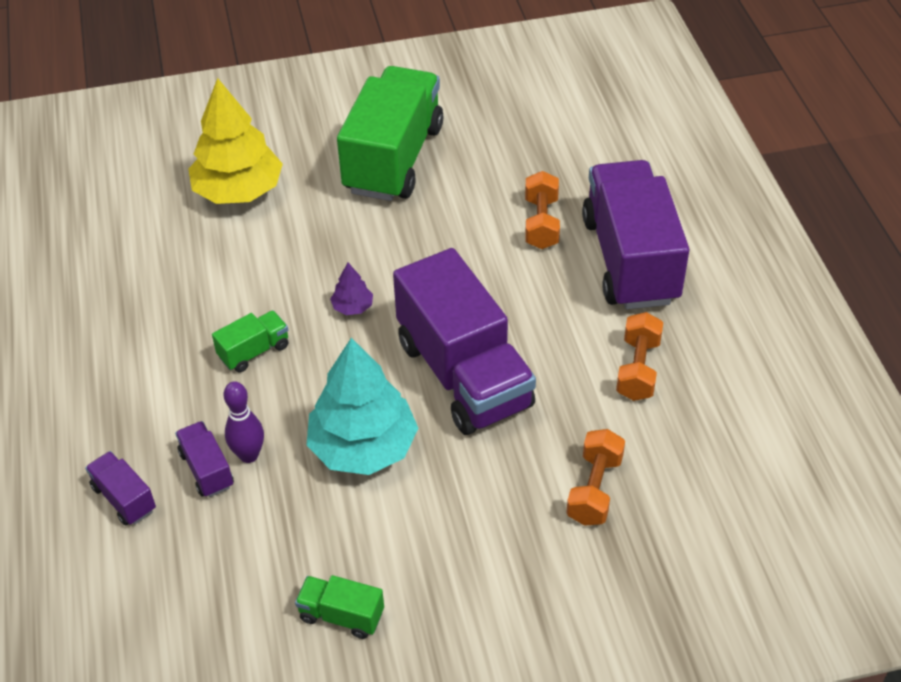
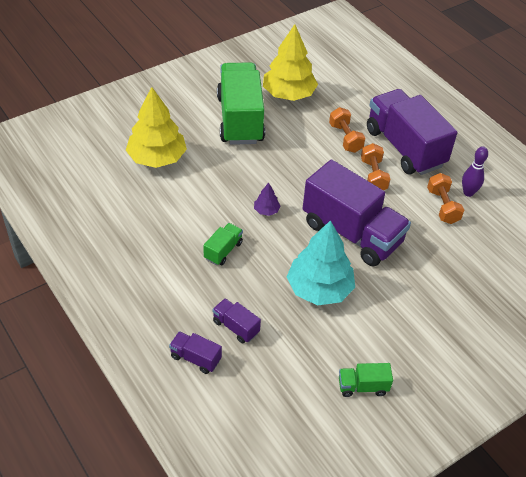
camera: 25 degrees left, 0 degrees up
purple bowling pin [224,381,264,463] -> purple bowling pin moved to [462,146,488,197]
orange dumbbell [566,429,625,526] -> orange dumbbell moved to [361,143,390,190]
none -> yellow tree [263,24,318,101]

